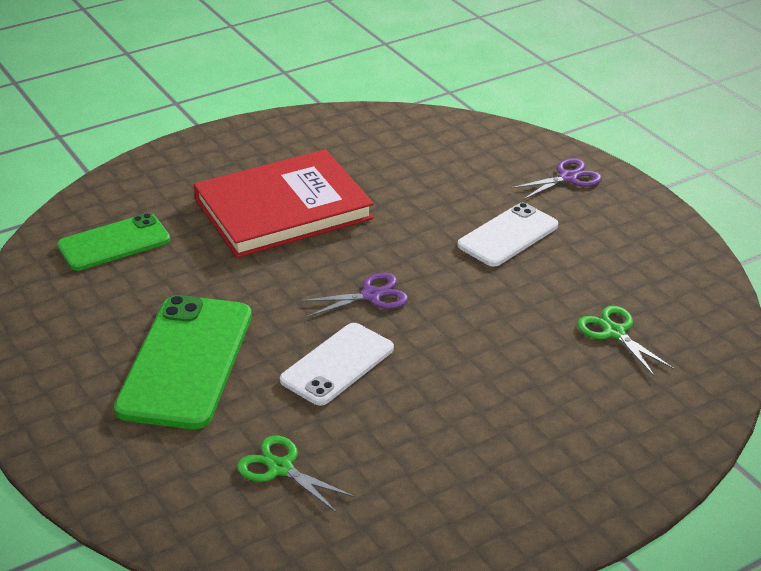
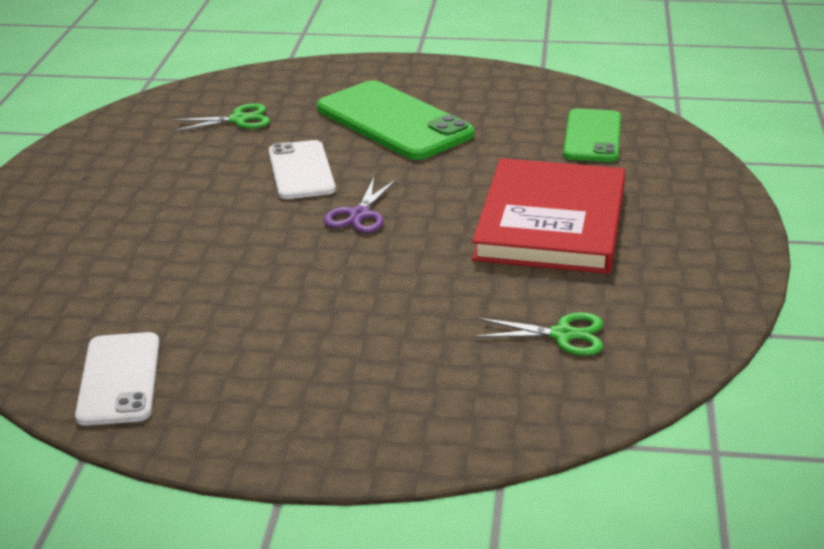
camera: 130 degrees right, 5 degrees down
white phone [458,203,558,267] -> white phone moved to [75,332,159,426]
purple scissors [510,158,602,200] -> none
green scissors [577,306,674,377] -> green scissors moved to [474,312,603,356]

